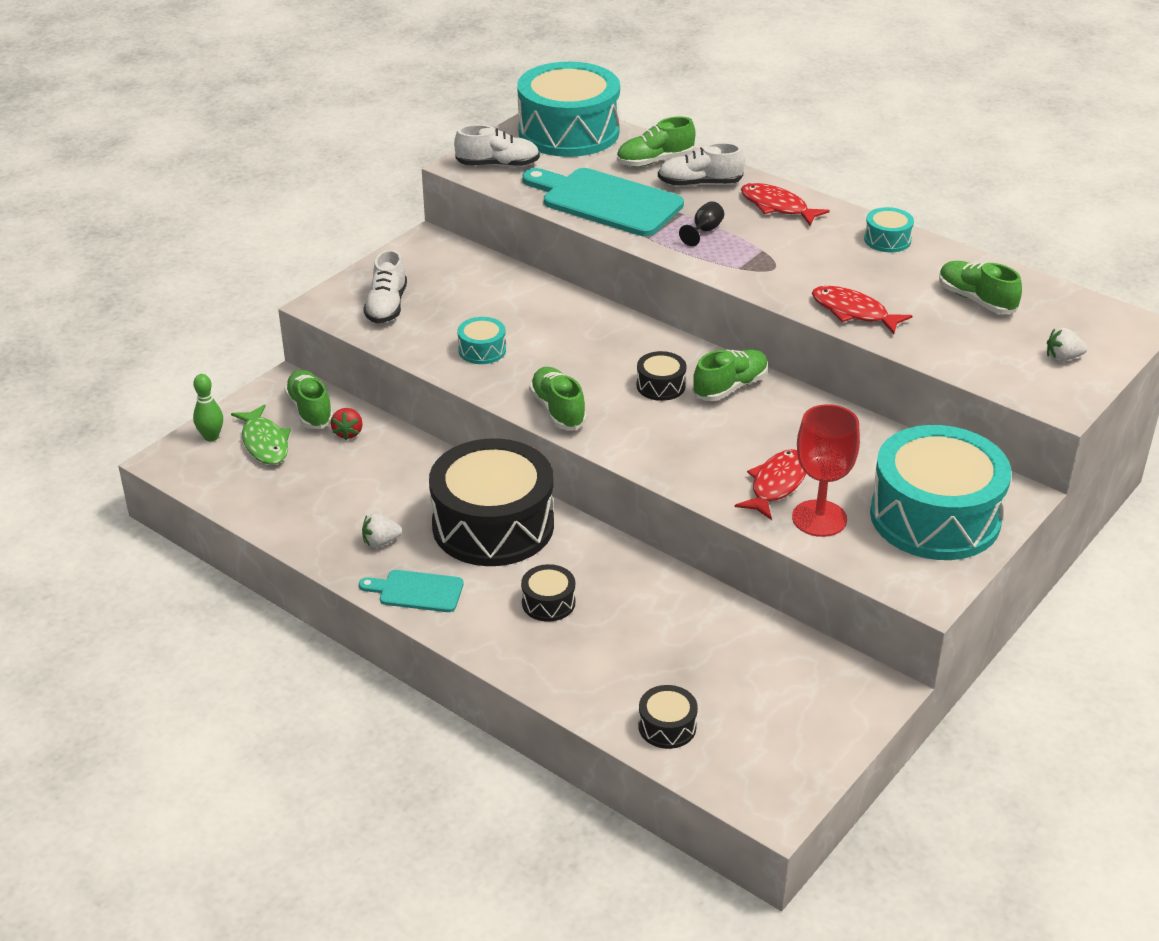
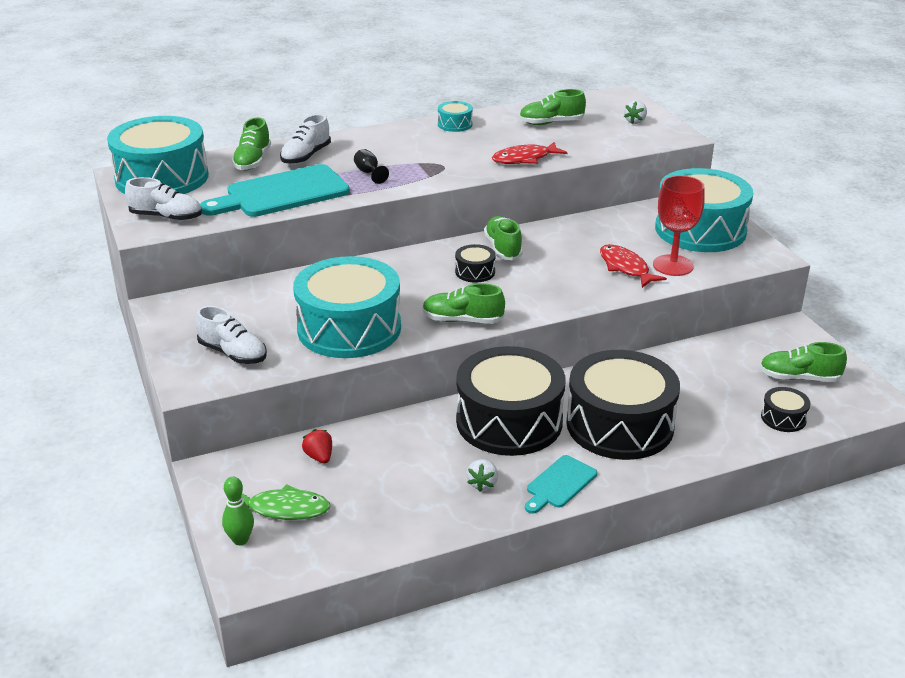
camera: 60 degrees left, 5 degrees down
green shoe [284,370,333,429] -> green shoe moved to [760,342,847,382]
red strawberry [331,408,363,440] -> red strawberry turned 150 degrees counterclockwise [302,429,332,463]
white shoe [454,125,540,167] -> white shoe turned 75 degrees clockwise [125,177,202,221]
turquoise drum [457,317,506,364] -> turquoise drum [293,256,401,358], size x2.40
black drum [521,564,575,622] -> black drum [566,350,680,460], size x2.40
red fish [741,183,830,225] -> none

